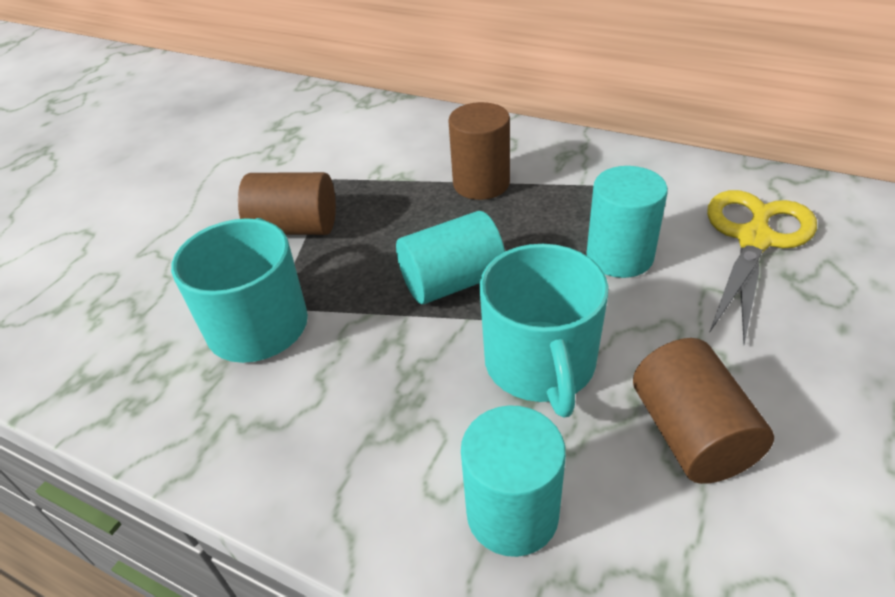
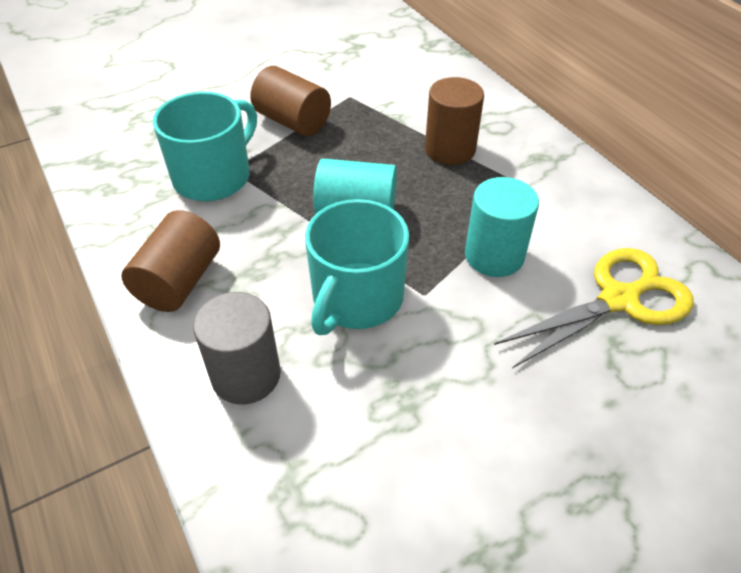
camera: 30 degrees right, 5 degrees up
turquoise cylinder [461,405,566,557] -> grey cylinder [193,292,281,405]
brown cylinder [633,338,774,484] -> brown cylinder moved to [121,210,220,312]

